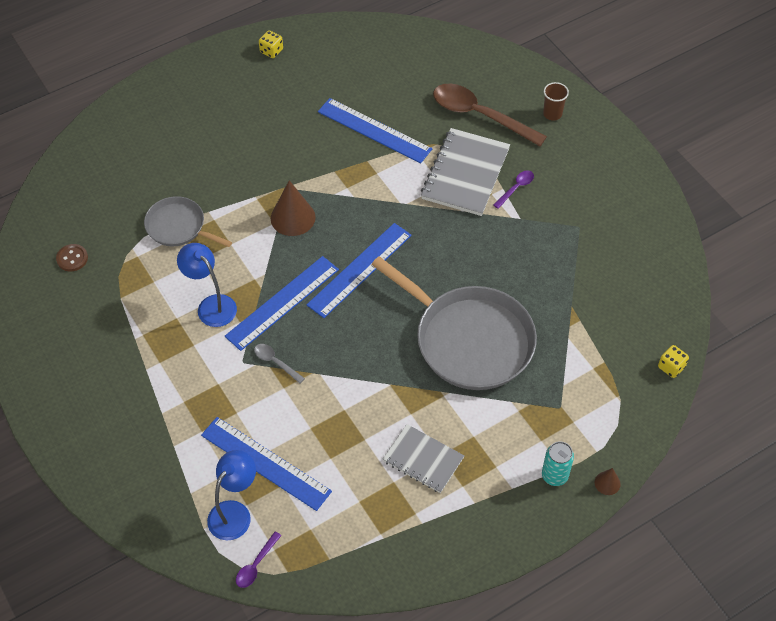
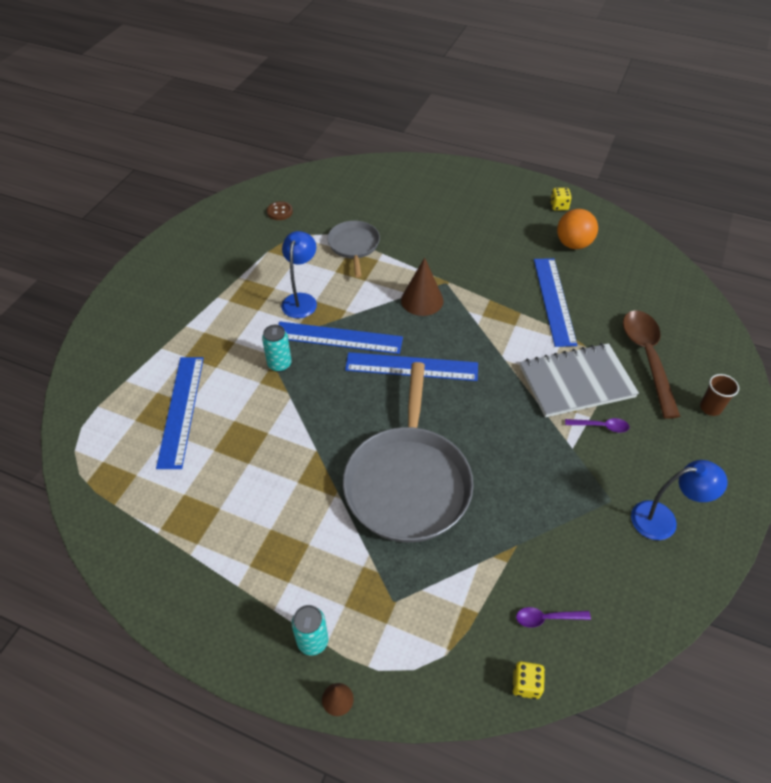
camera: 55 degrees right, 5 degrees down
blue lamp [207,450,256,540] -> blue lamp moved to [631,460,727,540]
purple spoon [236,532,281,588] -> purple spoon moved to [516,607,591,628]
grey spoon [254,344,305,383] -> turquoise can [262,325,292,372]
grey notebook [383,424,464,493] -> none
none -> orange ball [557,209,598,249]

